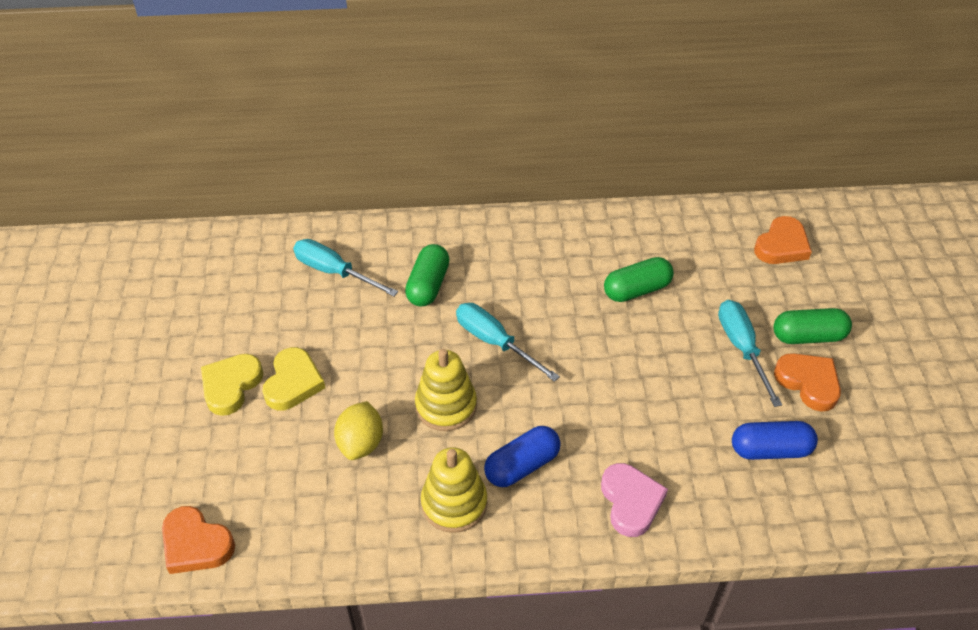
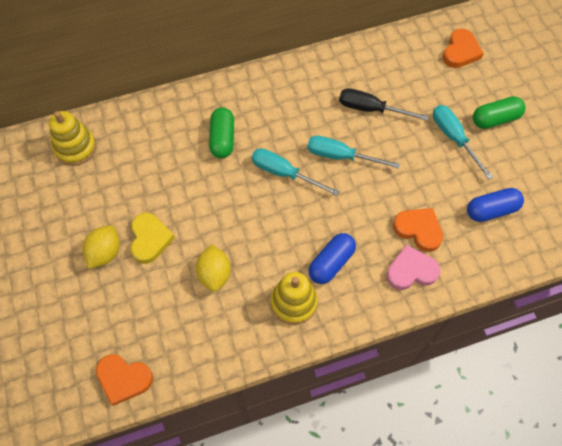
camera: 15 degrees left, 15 degrees up
yellow heart [201,354,263,416] -> yellow lemon [83,225,120,269]
turquoise screwdriver [293,239,398,297] -> turquoise screwdriver moved to [307,136,400,169]
yellow stacking toy [415,349,477,431] -> yellow stacking toy moved to [49,111,96,166]
pink heart [601,463,668,537] -> pink heart turned 75 degrees counterclockwise [386,245,441,290]
green capsule [604,257,674,302] -> black screwdriver [339,88,429,121]
orange heart [774,353,841,412] -> orange heart moved to [393,208,443,252]

